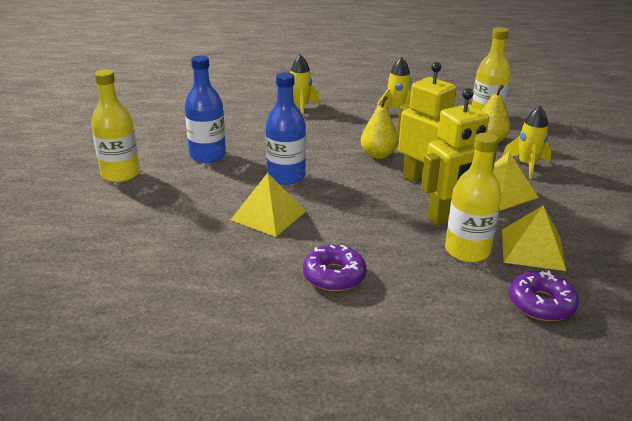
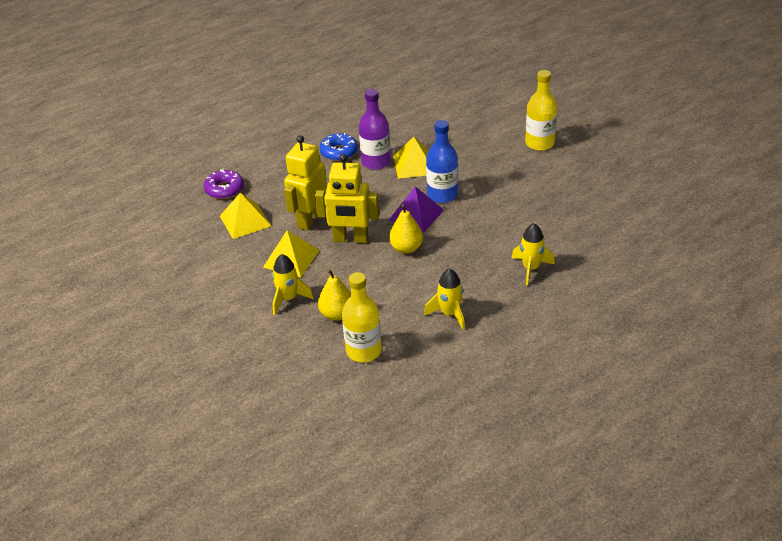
camera: 145 degrees right, 10 degrees up
blue bottle [185,55,226,163] -> none
purple donut [303,245,366,291] -> blue donut [319,133,358,161]
yellow bottle [445,133,502,262] -> none
none -> purple bottle [359,89,391,170]
none -> purple pyramid [389,186,444,233]

